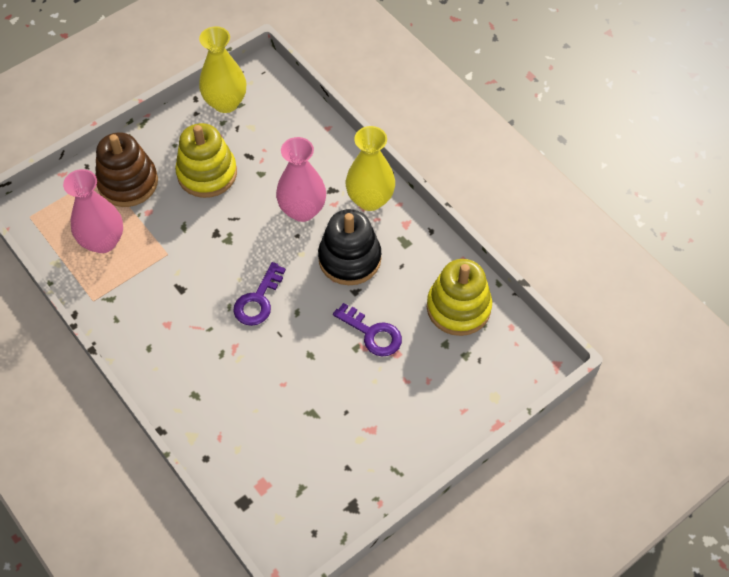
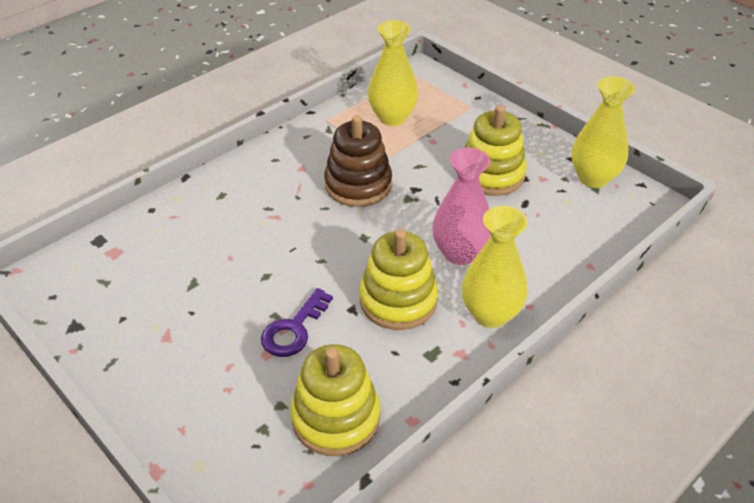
camera: 85 degrees right, 15 degrees down
pink vase [63,169,123,253] -> yellow vase [368,20,418,126]
brown stacking toy [95,132,158,207] -> brown stacking toy moved to [324,115,392,207]
purple key [233,262,286,326] -> none
black stacking toy [318,209,381,285] -> yellow stacking toy [359,229,438,330]

